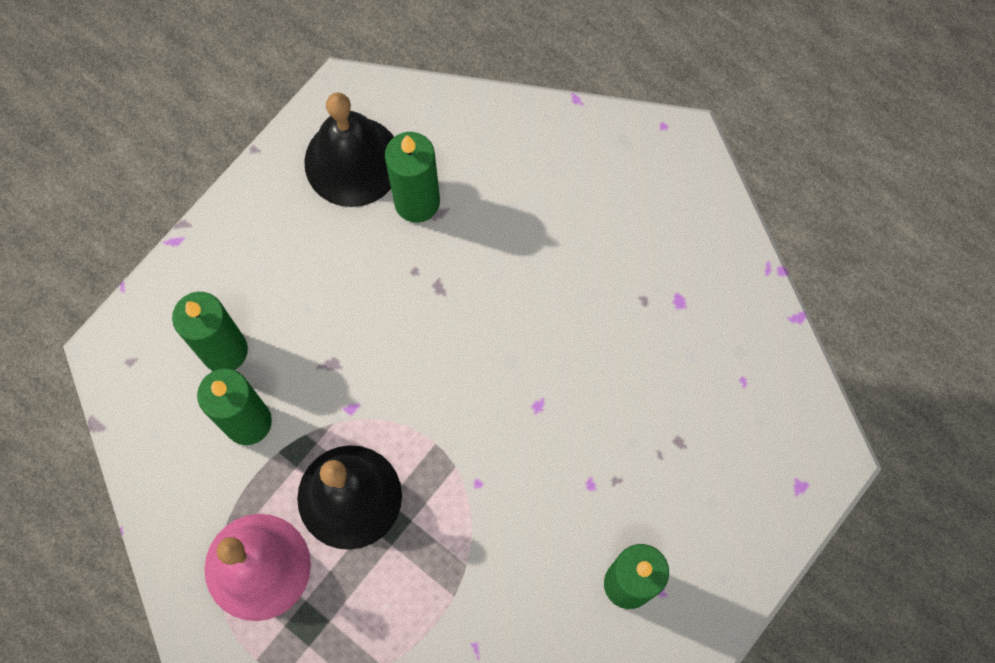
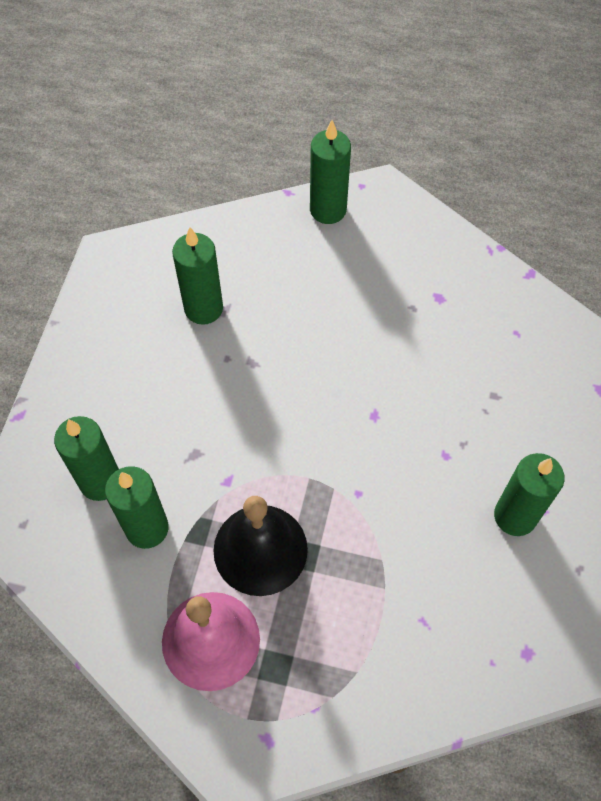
camera: 25 degrees left, 10 degrees down
black bell [304,92,394,207] -> none
none -> green candle [310,120,351,224]

